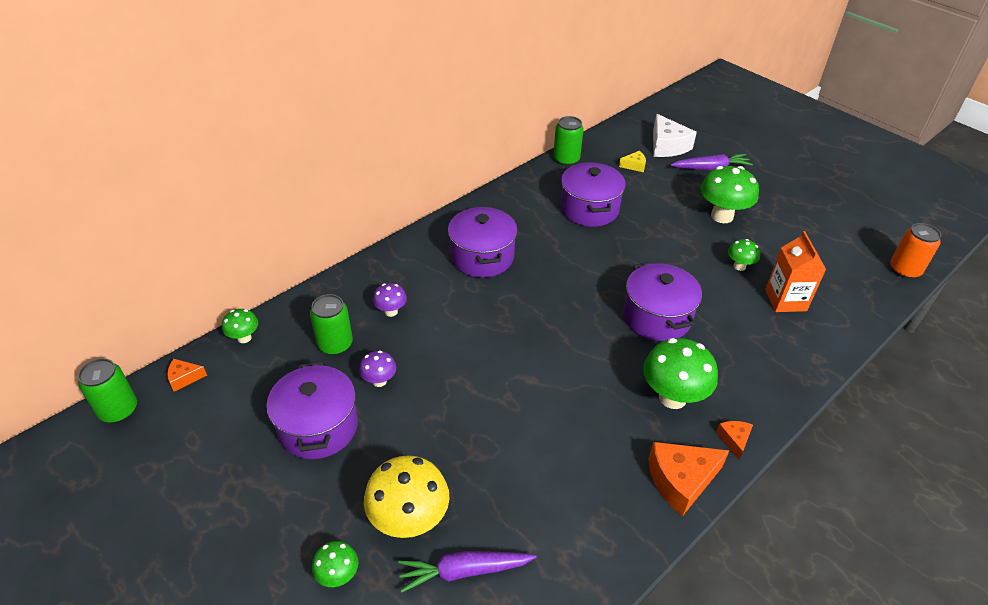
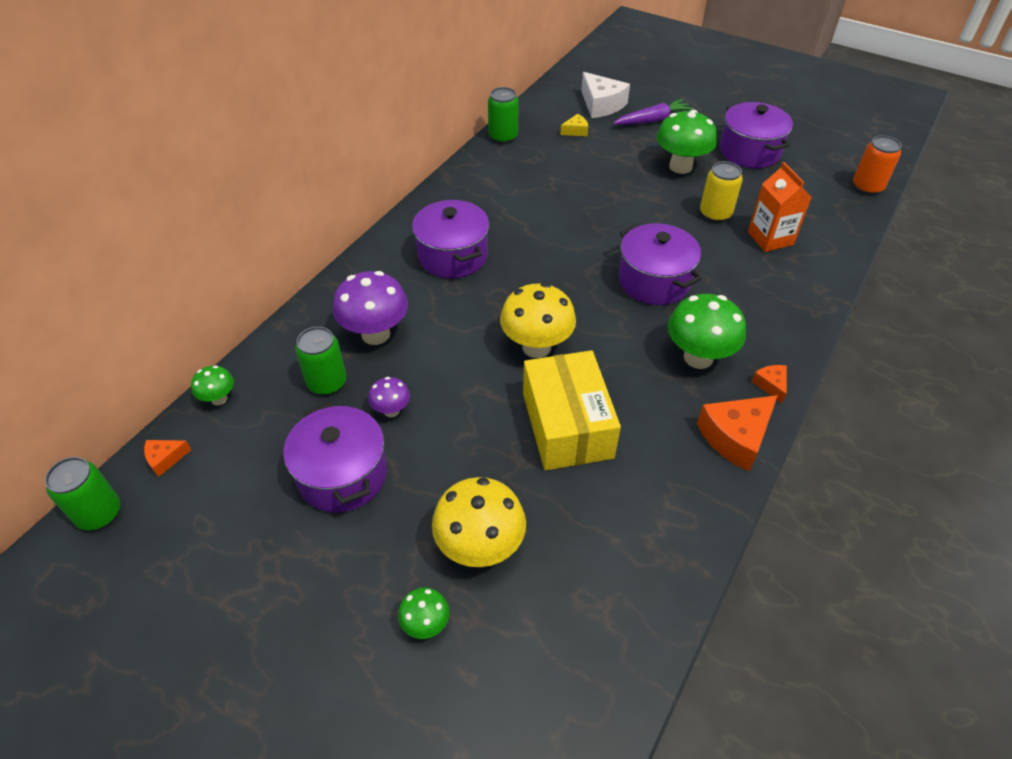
camera: 15 degrees left, 5 degrees up
purple mushroom [373,283,407,317] -> purple mushroom [333,271,408,345], size x1.92
purple carrot [398,551,537,593] -> none
purple pot [560,162,626,227] -> purple pot moved to [720,102,793,168]
green mushroom [728,239,760,271] -> yellow can [700,161,743,222]
none -> yellow mushroom [500,283,576,358]
none -> yellow box [523,350,621,470]

